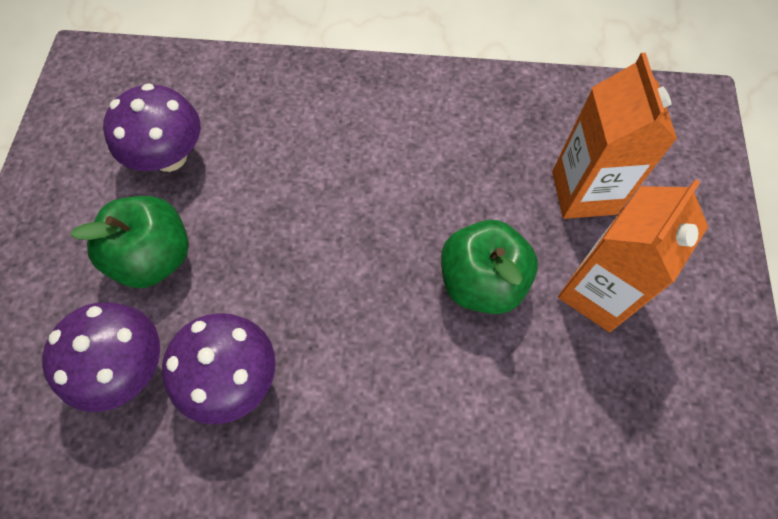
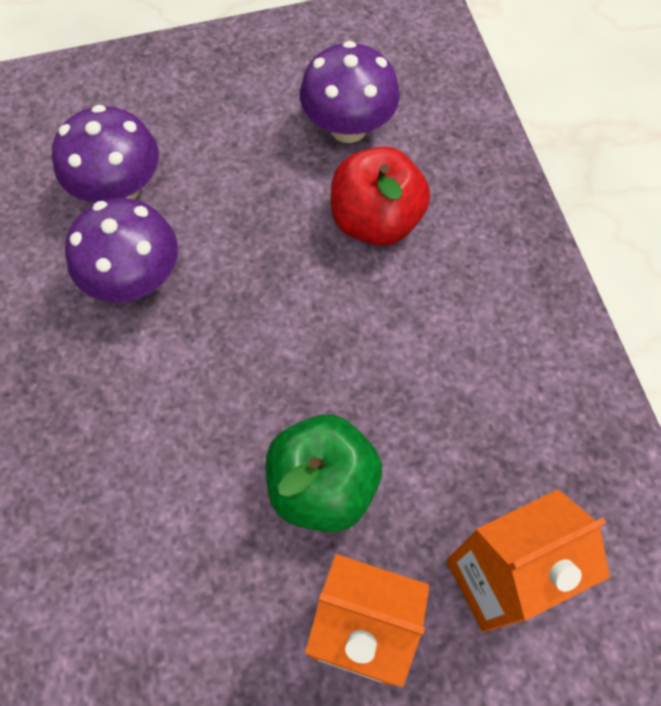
camera: 70 degrees right, 0 degrees up
green apple [70,196,189,288] -> none
none -> red apple [331,146,430,246]

